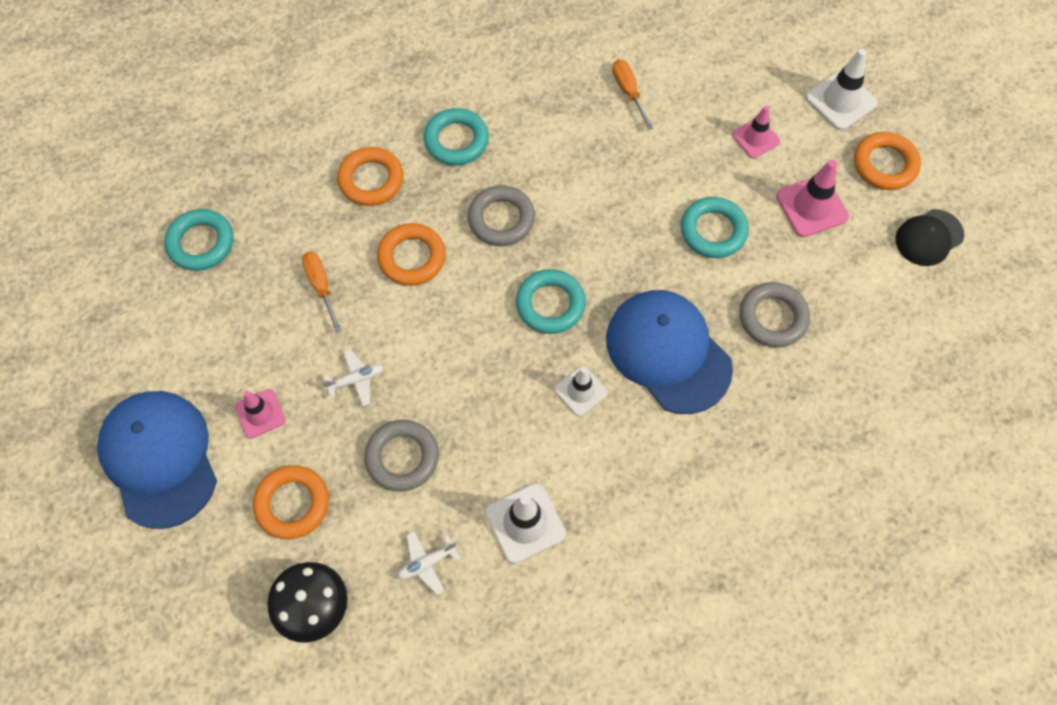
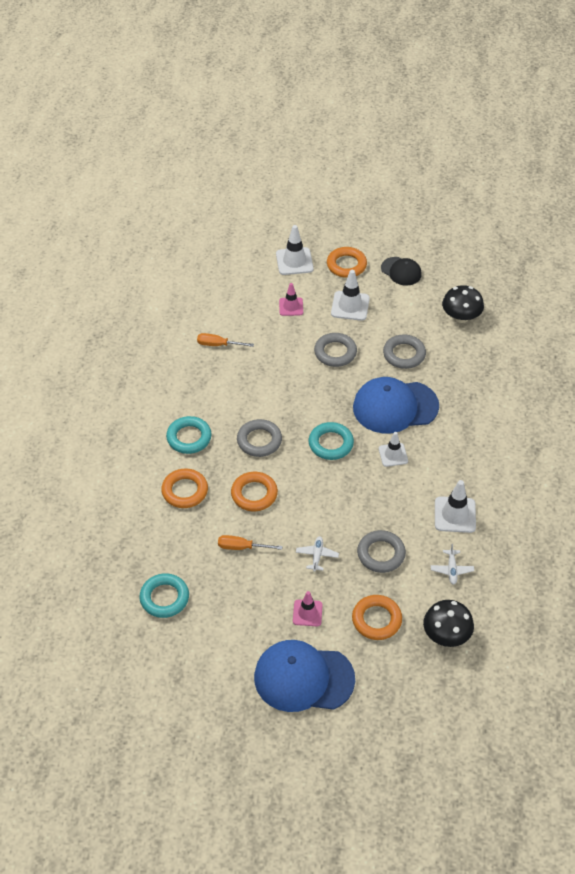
camera: 60 degrees left, 15 degrees down
turquoise ring [681,197,749,258] -> grey ring [314,333,357,367]
pink traffic cone [776,160,849,237] -> white traffic cone [331,270,370,321]
black cap [895,209,964,266] -> black cap turned 45 degrees counterclockwise [381,257,422,286]
none -> black mushroom [442,285,484,323]

